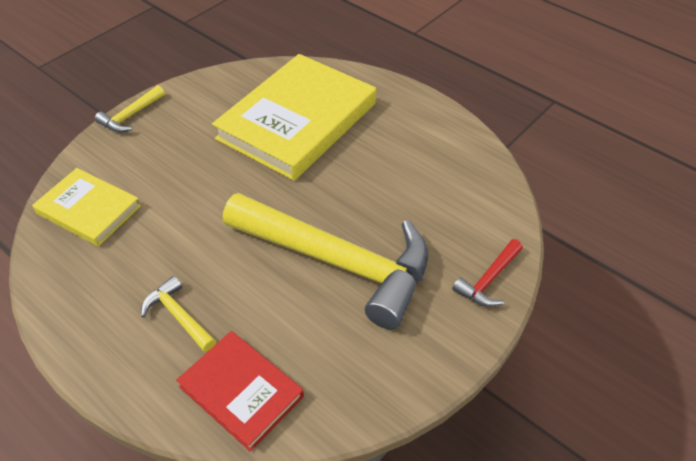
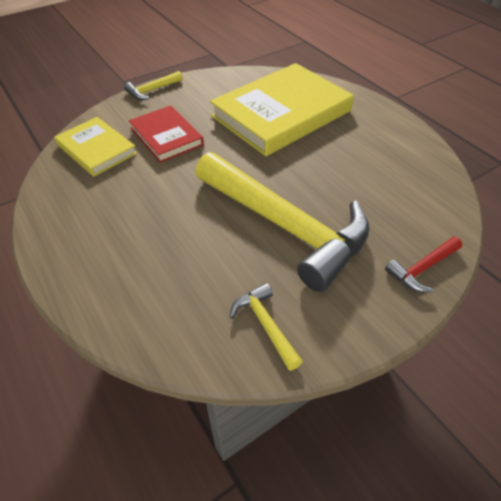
camera: 15 degrees right, 0 degrees up
yellow hammer [141,276,216,352] -> yellow hammer moved to [230,283,303,371]
red book [176,331,304,452] -> red book moved to [129,105,204,163]

